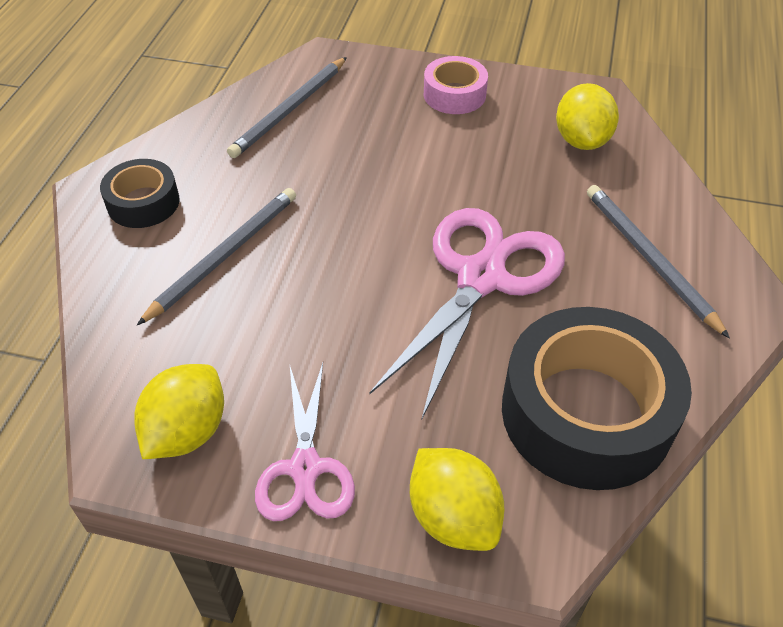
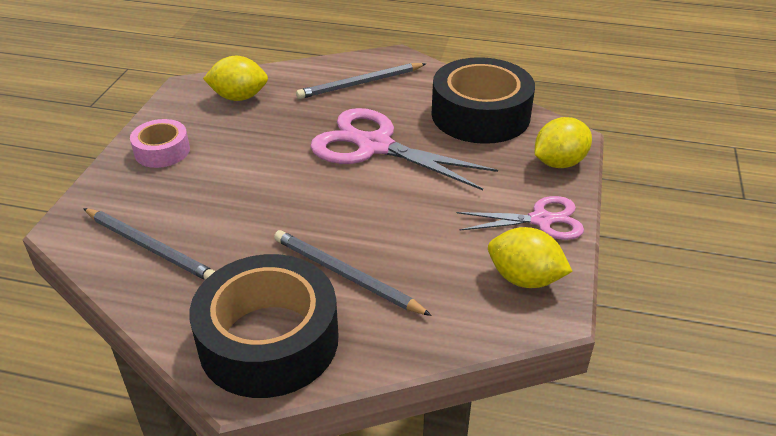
camera: 90 degrees left, 10 degrees down
black tape [100,159,180,228] -> black tape [189,254,338,398], size x1.94

